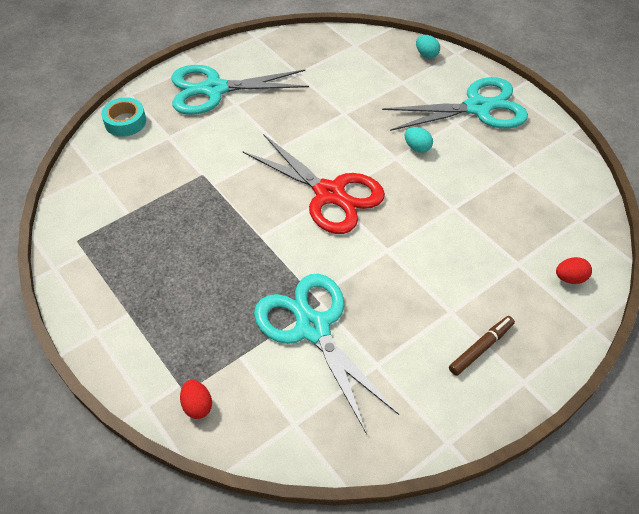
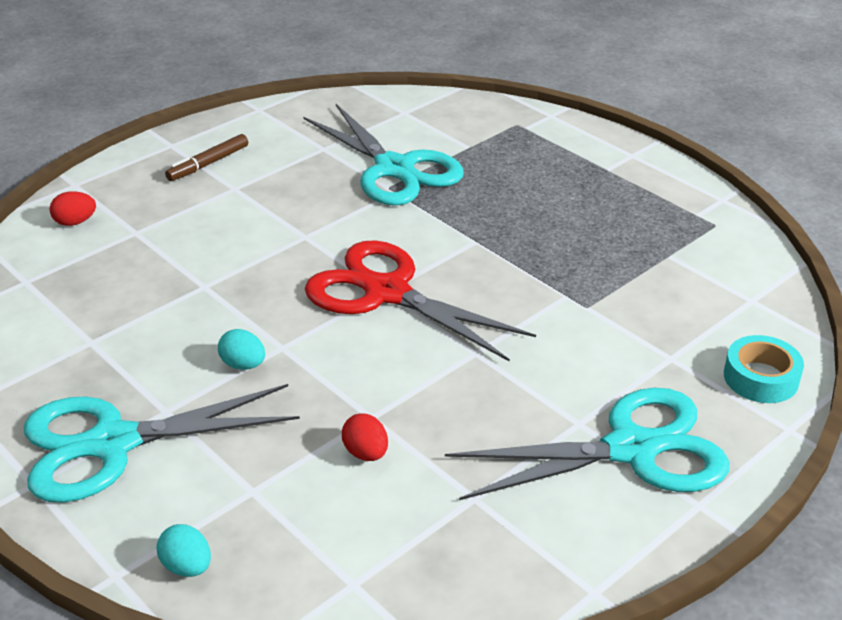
camera: 175 degrees right, 15 degrees down
red egg [180,380,212,419] -> red egg moved to [342,413,388,461]

